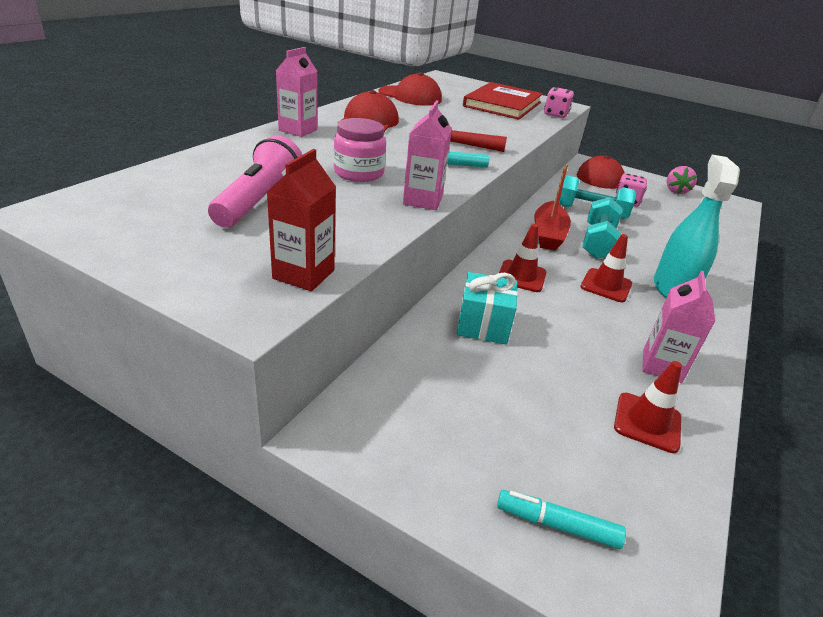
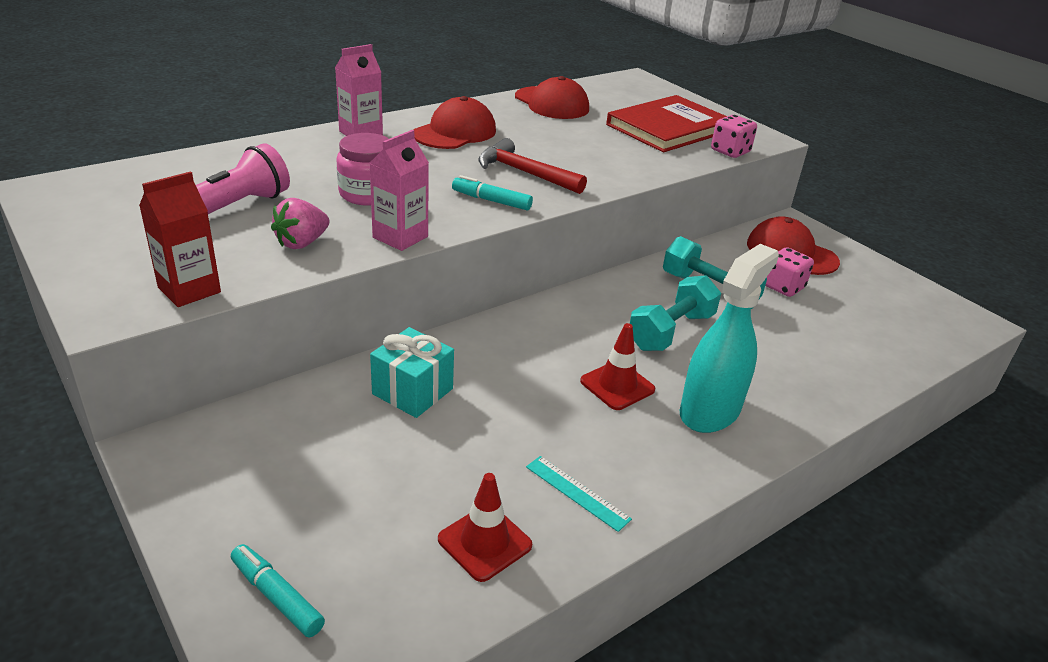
camera: 25 degrees right, 0 degrees up
red traffic cone [499,224,547,292] -> none
red boat [534,164,571,251] -> none
pink carton [642,271,715,383] -> turquoise ruler [526,456,632,532]
pink strawberry [666,166,697,194] -> pink strawberry moved to [271,198,330,249]

